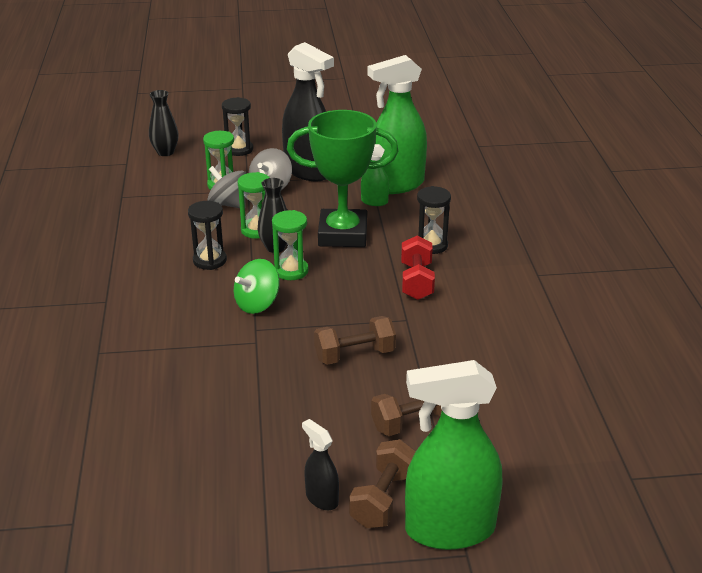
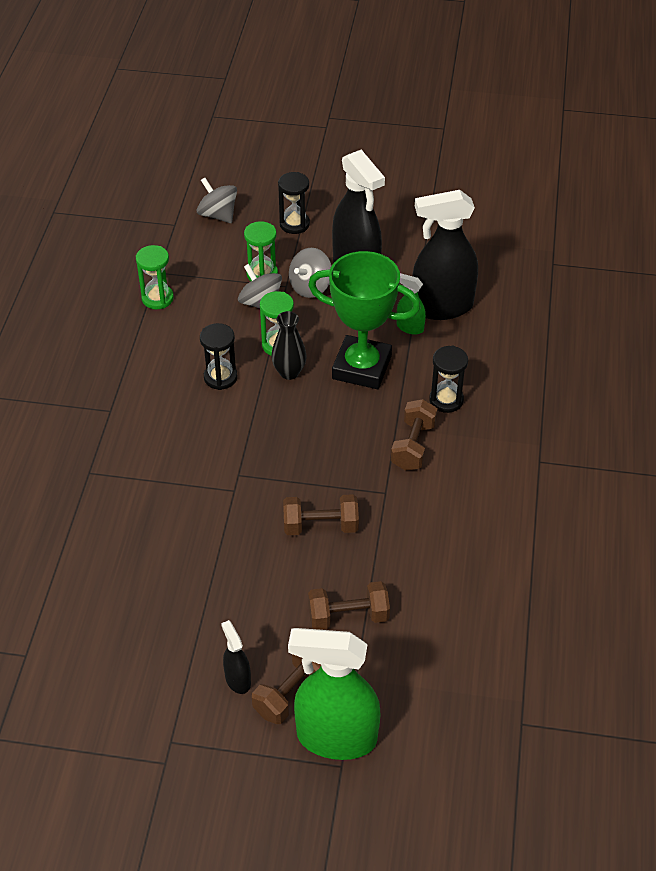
camera: 15 degrees right, 15 degrees up
black vase [149,90,179,156] -> grey spinning top [197,178,237,223]
green spinning top [234,259,280,314] -> none
green hourglass [272,210,309,280] -> green hourglass moved to [136,245,174,309]
green spray bottle [368,55,427,194] -> black spray bottle [412,190,478,320]
red dumbbell [401,235,435,300] -> brown dumbbell [391,399,438,470]

